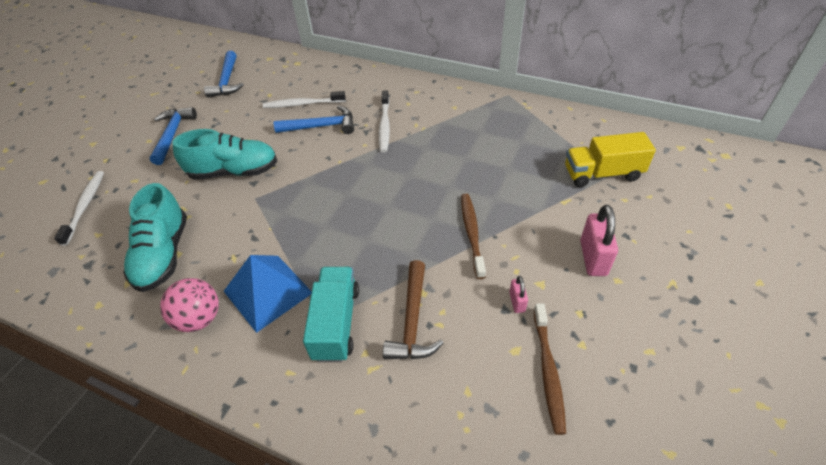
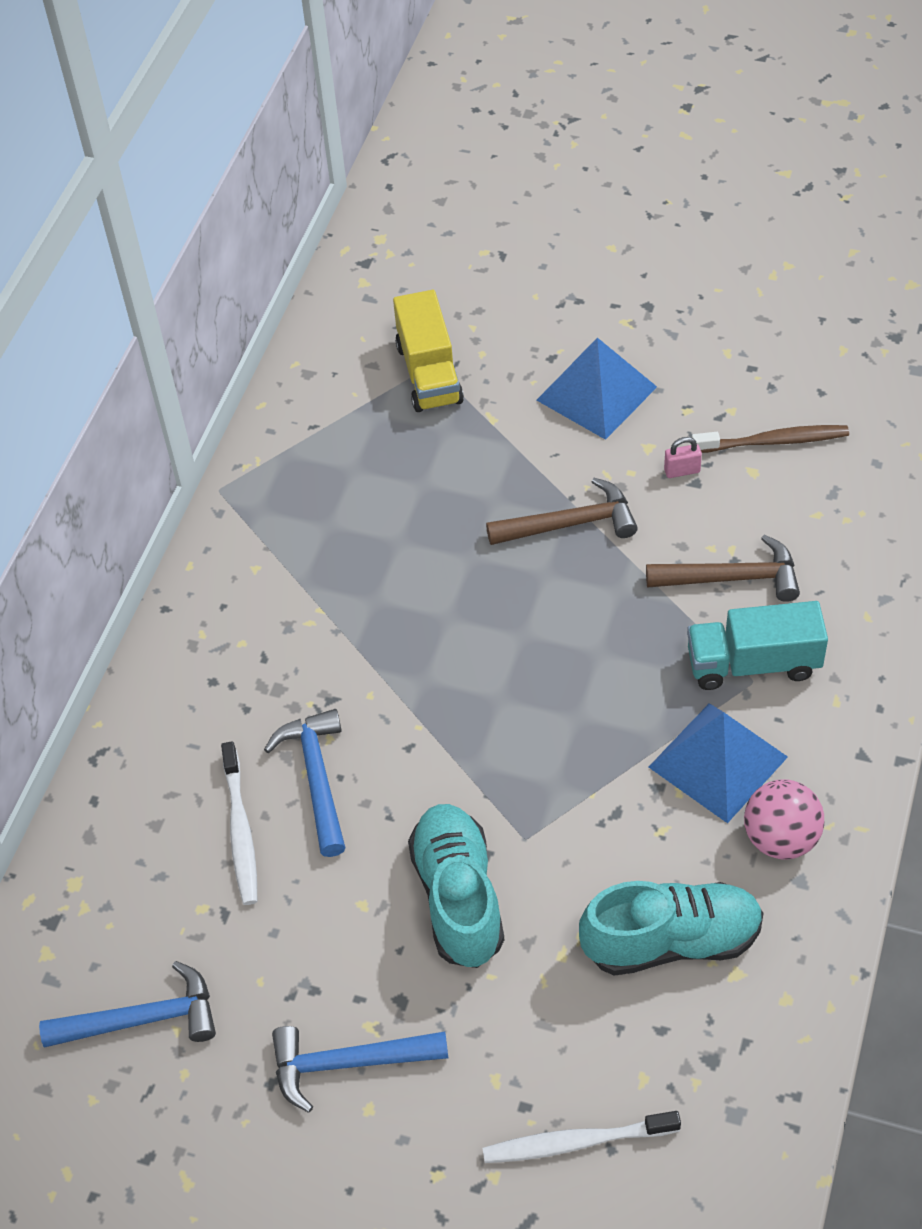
camera: 95 degrees left, 5 degrees up
white toothbrush [379,91,390,152] -> none
brown toothbrush [461,194,486,279] -> brown hammer [486,478,638,545]
pink padlock [580,205,618,276] -> blue pyramid [537,338,657,440]

